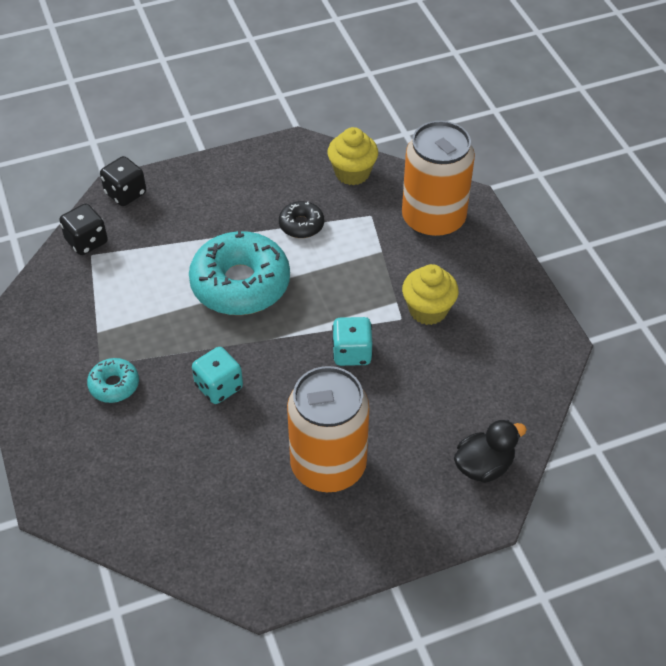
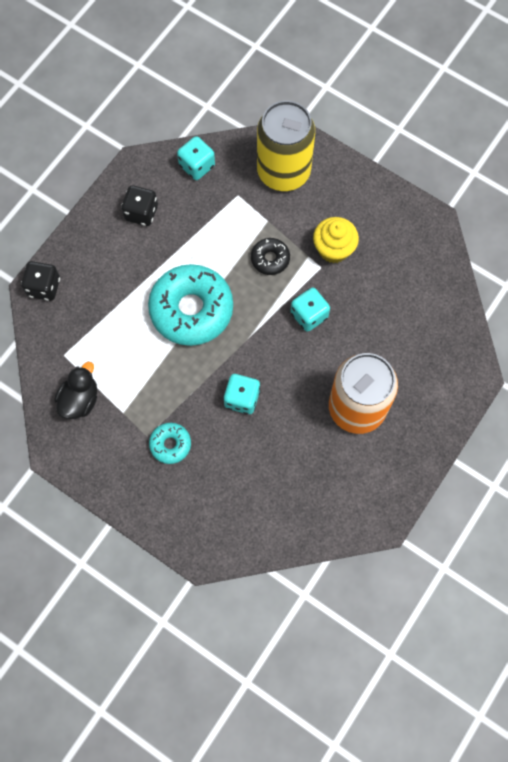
camera: 35 degrees left, 20 degrees up
black dice [59,204,108,255] -> black dice moved to [121,185,158,226]
black donut [279,201,324,238] -> black donut moved to [251,238,290,275]
yellow cupcake [328,127,378,185] -> turquoise dice [177,136,215,180]
orange can [402,121,475,238] -> yellow can [257,101,315,191]
black duck [454,420,527,483] -> black duck moved to [54,362,97,419]

